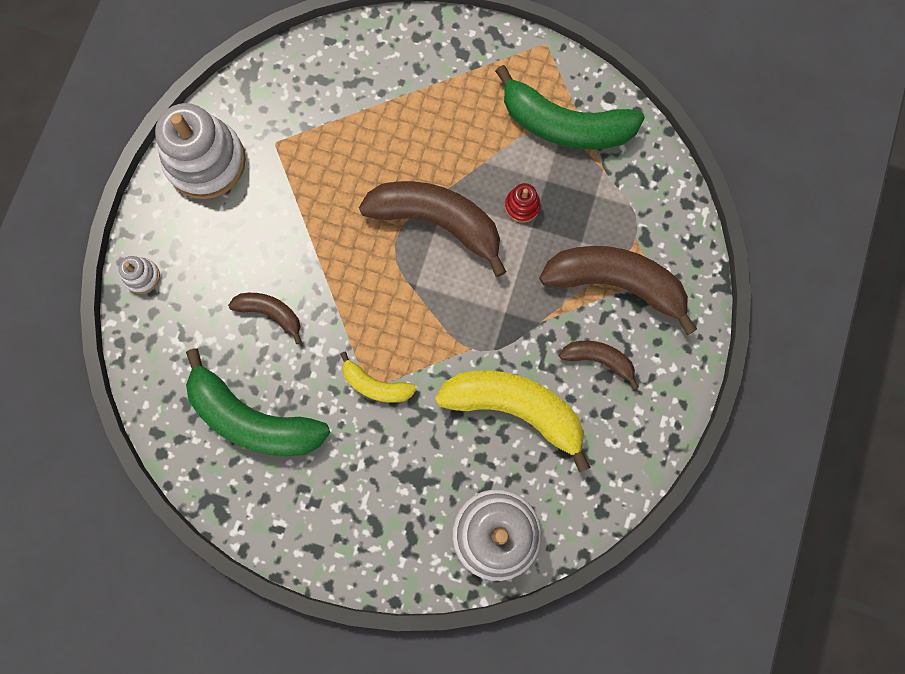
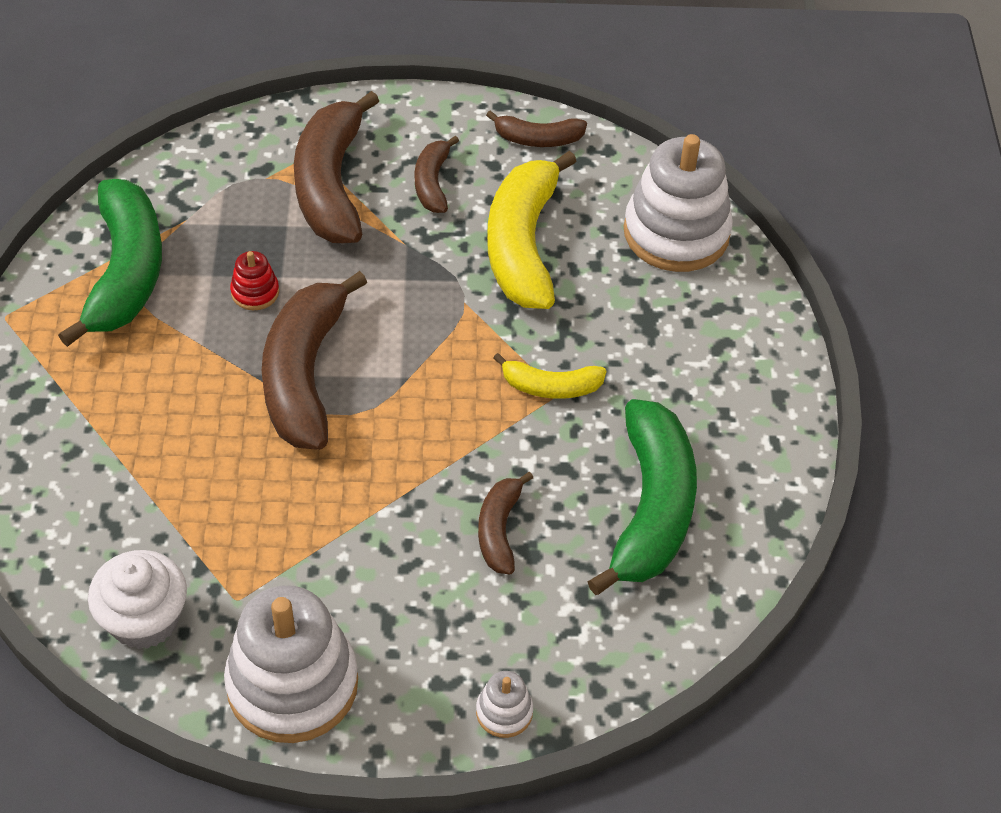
camera: 110 degrees left, 25 degrees down
yellow banana [340,352,417,403] -> yellow banana turned 90 degrees clockwise [493,353,606,399]
none -> white cupcake [88,550,187,649]
none -> brown banana [486,110,587,147]

